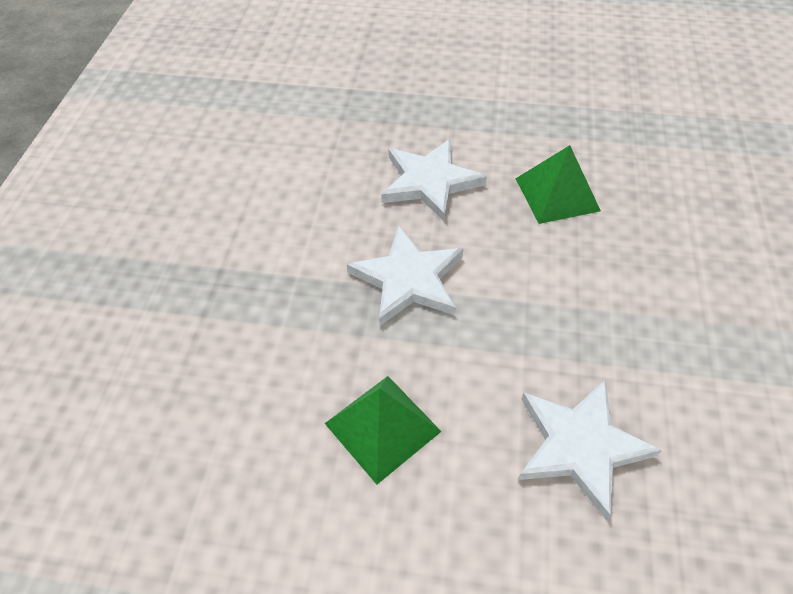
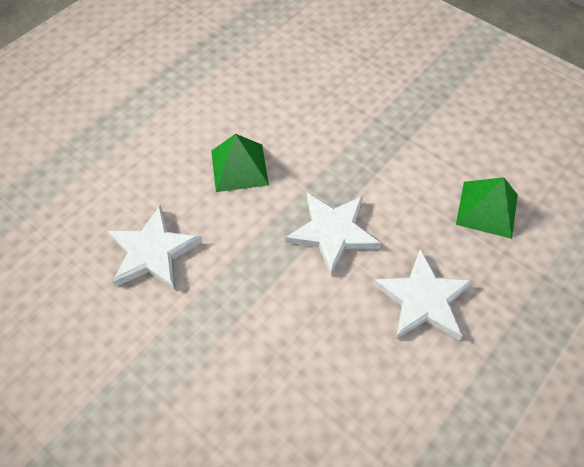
camera: 120 degrees right, 5 degrees up
green pyramid [515,145,601,224] -> green pyramid moved to [456,177,518,239]

